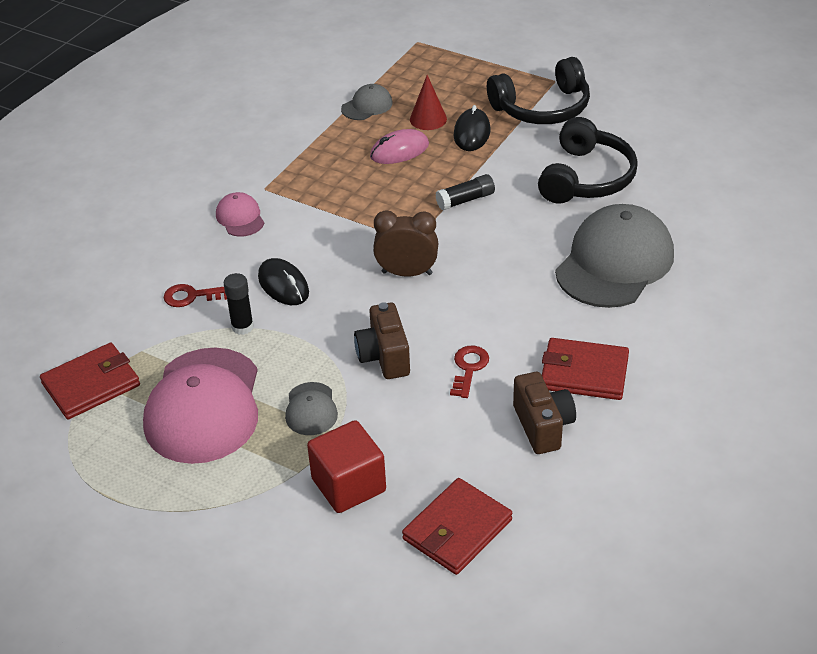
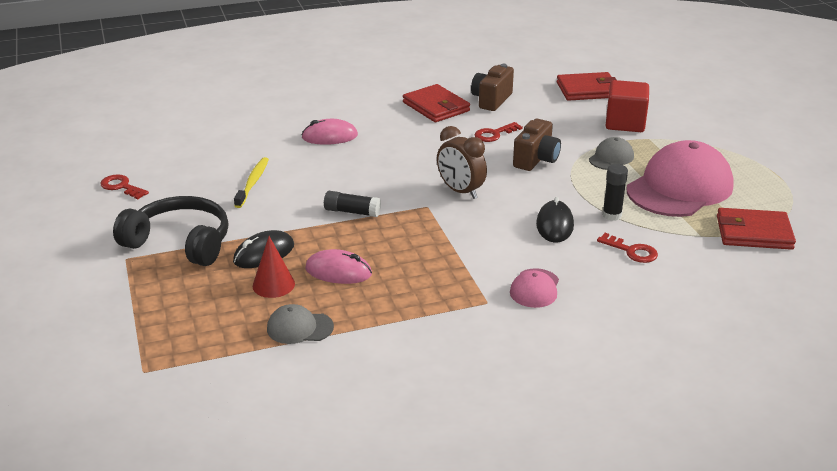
camera: 140 degrees left, 10 degrees down
black headphones [538,117,638,204] -> yellow toothbrush [234,157,269,208]
grey cap [555,204,674,308] -> pink mouse [301,119,358,145]
none -> red key [100,174,149,199]

